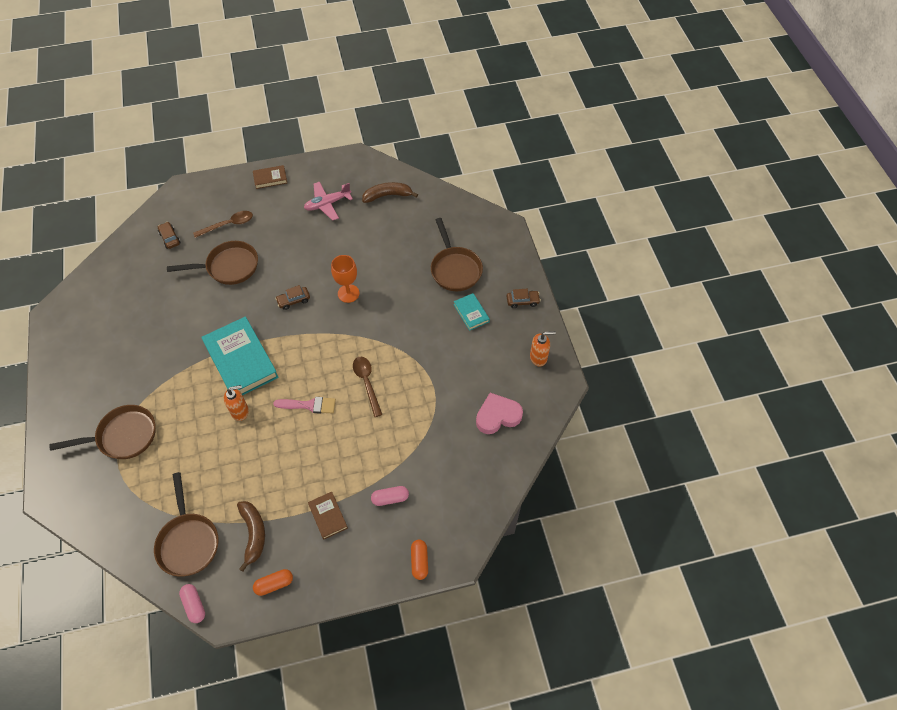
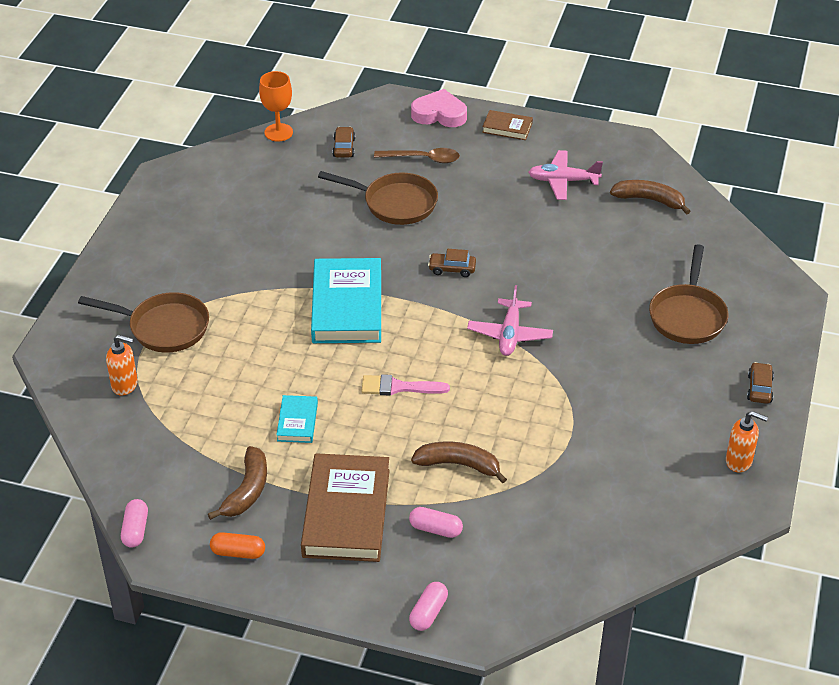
camera: 30 degrees right, 15 degrees down
brown pan [154,472,219,577] -> none
orange soap dispenser [224,385,249,421] -> orange soap dispenser moved to [106,335,138,395]
pink brush [273,397,336,413] -> pink brush turned 150 degrees clockwise [362,374,450,395]
brown book [308,492,348,540] -> brown book [301,453,390,562], size x2.06
orange goblet [331,255,360,303] -> orange goblet moved to [259,71,293,142]
brown spoon [353,357,382,417] -> none
orange capsule [411,540,428,580] -> pink capsule [409,582,448,631]
turquoise book [454,293,490,331] -> turquoise book moved to [276,395,318,443]
pink heart [476,393,523,434] -> pink heart moved to [411,89,467,127]
brown car [507,289,541,308] -> brown car turned 105 degrees counterclockwise [747,362,774,404]
none -> brown banana [411,441,507,483]
none -> pink plane [467,285,553,356]

